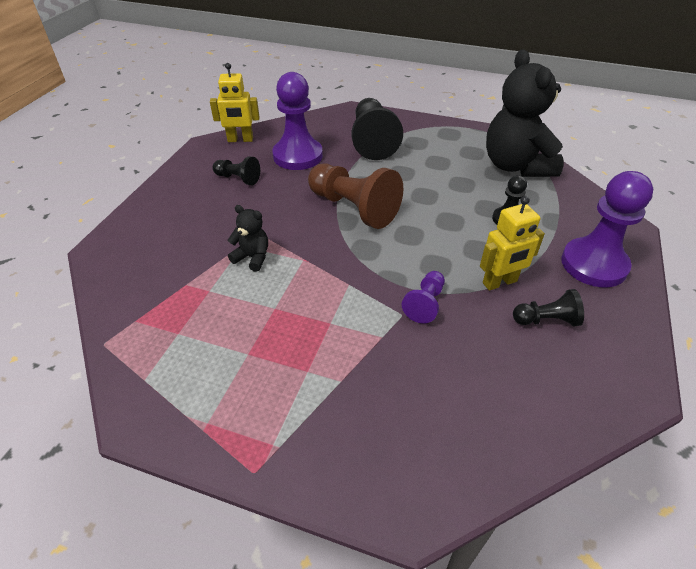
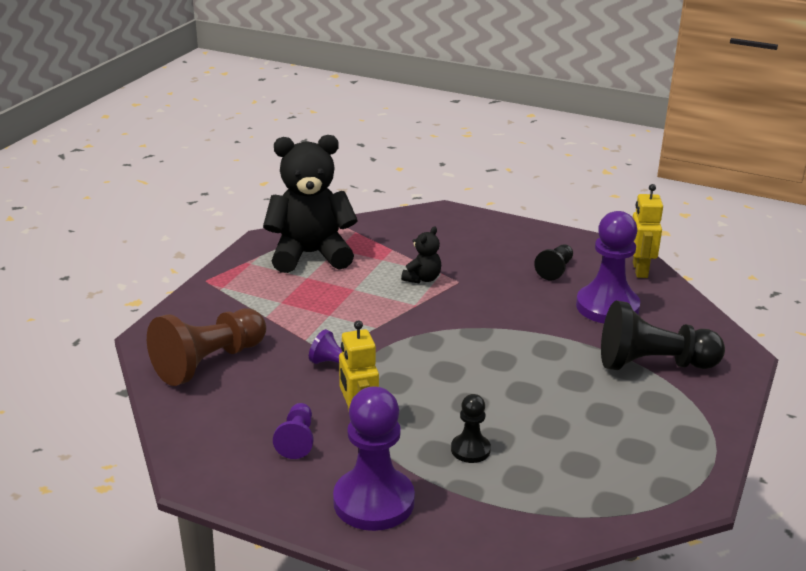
camera: 95 degrees right, 15 degrees down
brown pawn [308,163,403,229] -> brown pawn moved to [147,308,266,386]
black teddy bear [486,49,564,177] -> black teddy bear moved to [263,135,358,273]
black pawn [513,289,584,326] -> purple pawn [273,403,314,459]

